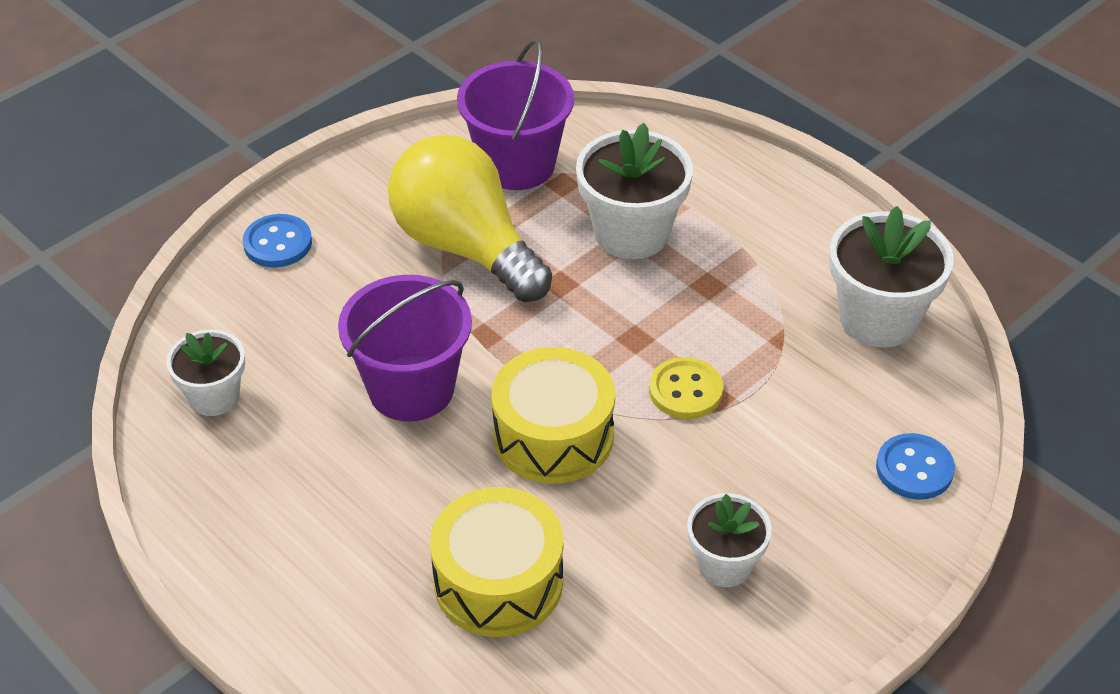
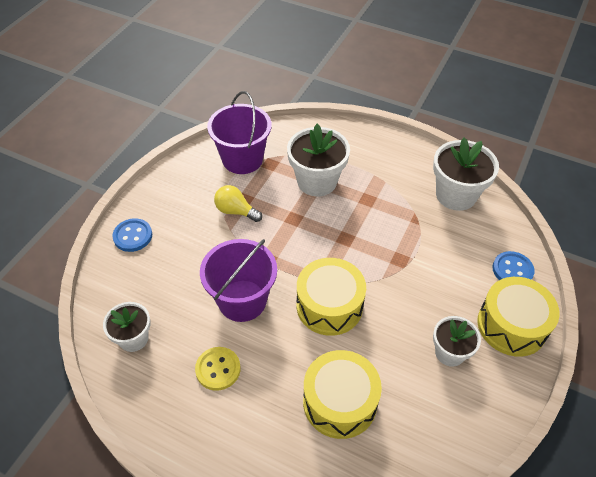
camera: 20 degrees left, 5 degrees up
yellow light bulb [388,135,552,302] -> yellow light bulb [214,185,262,222], size x0.47
yellow button [649,357,723,419] -> yellow button moved to [195,347,240,391]
none -> yellow drum [477,277,560,357]

